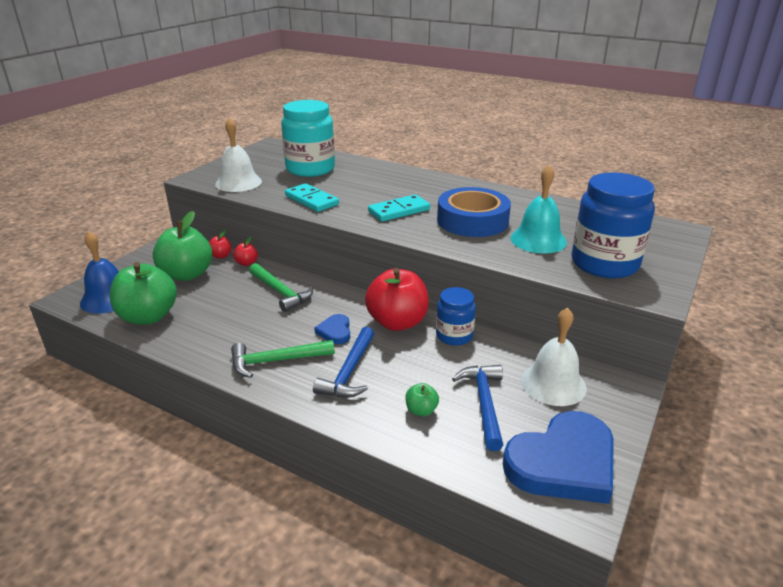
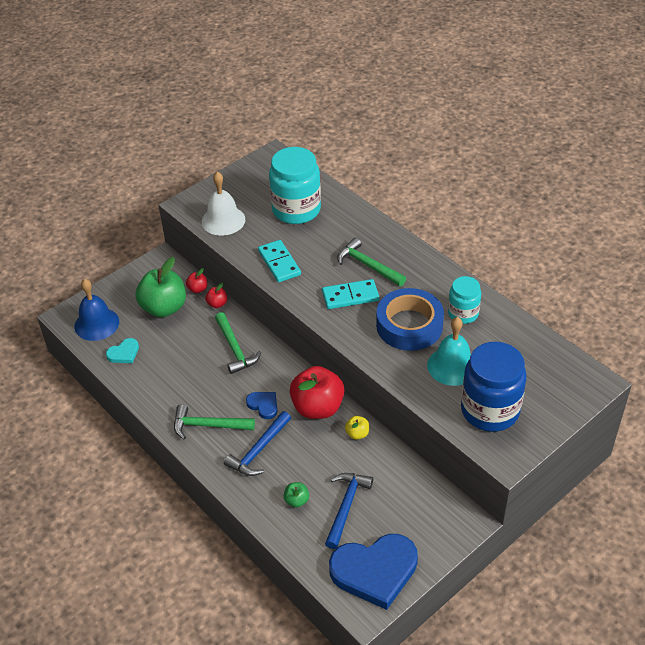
camera: 20 degrees right, 15 degrees up
green apple [110,262,177,325] -> turquoise heart [106,338,139,363]
blue heart [314,314,350,344] -> blue heart turned 120 degrees clockwise [246,392,278,419]
blue jar [436,287,476,346] -> yellow apple [345,416,369,440]
white bell [521,307,587,406] -> none
none -> green hammer [337,237,406,286]
none -> turquoise jar [448,276,481,324]

